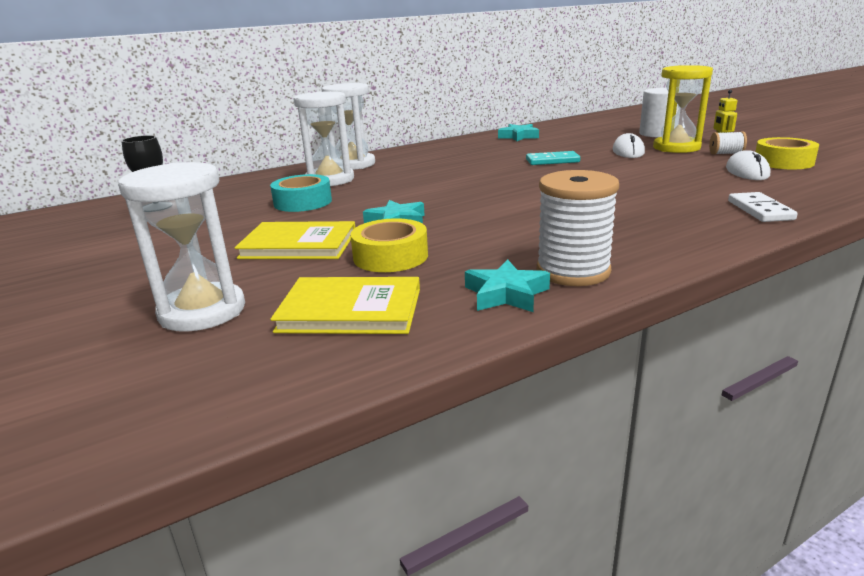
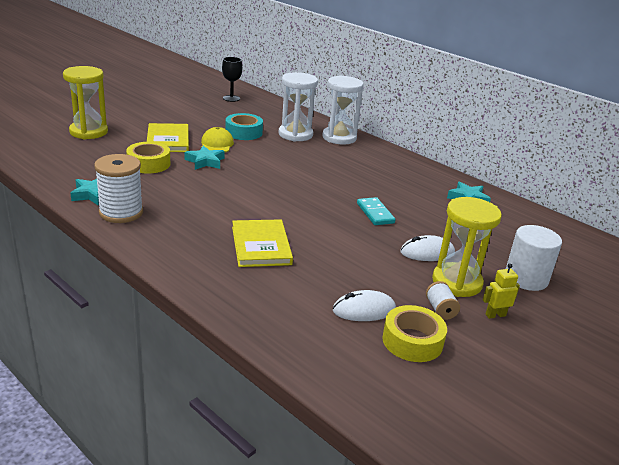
camera: 70 degrees right, 5 degrees up
white hourglass [118,162,245,332] -> yellow hourglass [63,66,108,139]
yellow book [270,277,420,334] -> yellow book moved to [232,219,293,267]
white domino [728,192,798,222] -> none
none -> yellow cap [201,127,234,152]

